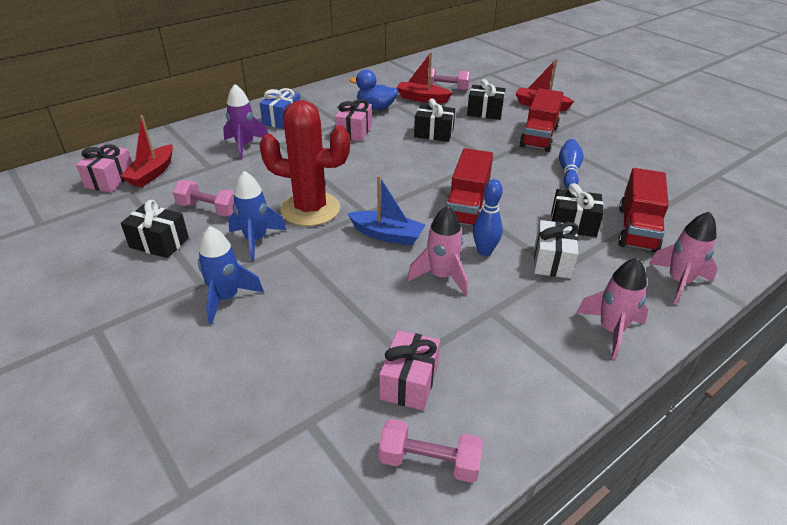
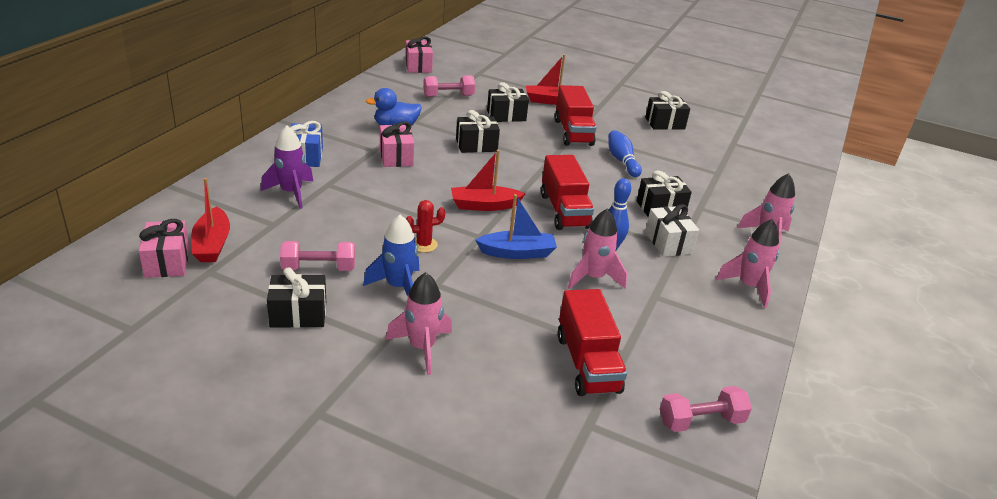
camera: 30 degrees left, 5 degrees down
blue rocket [198,226,264,325] -> pink rocket [386,272,452,375]
red cactus [259,100,350,226] -> red cactus [406,200,445,253], size x0.42
pink gift [379,330,440,411] -> pink gift moved to [405,36,433,73]
red boat [396,52,453,103] -> red boat moved to [451,150,525,211]
red truck [618,168,669,253] -> red truck moved to [557,289,627,396]
none -> black gift [645,91,690,130]

